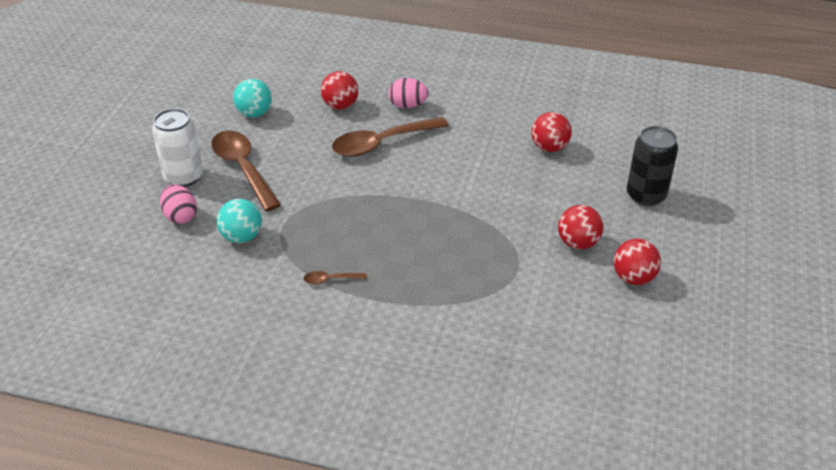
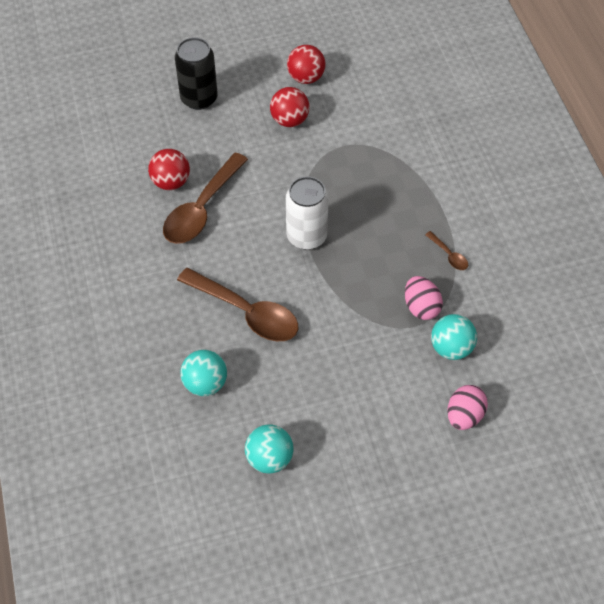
camera: 120 degrees left, 15 degrees up
white can [152,108,203,187] -> white can moved to [286,176,329,250]
brown spoon [211,131,281,211] -> brown spoon moved to [163,152,248,244]
red ball [321,71,359,110] -> turquoise ball [180,350,227,396]
pink egg [388,78,429,108] -> pink egg moved to [405,276,443,320]

